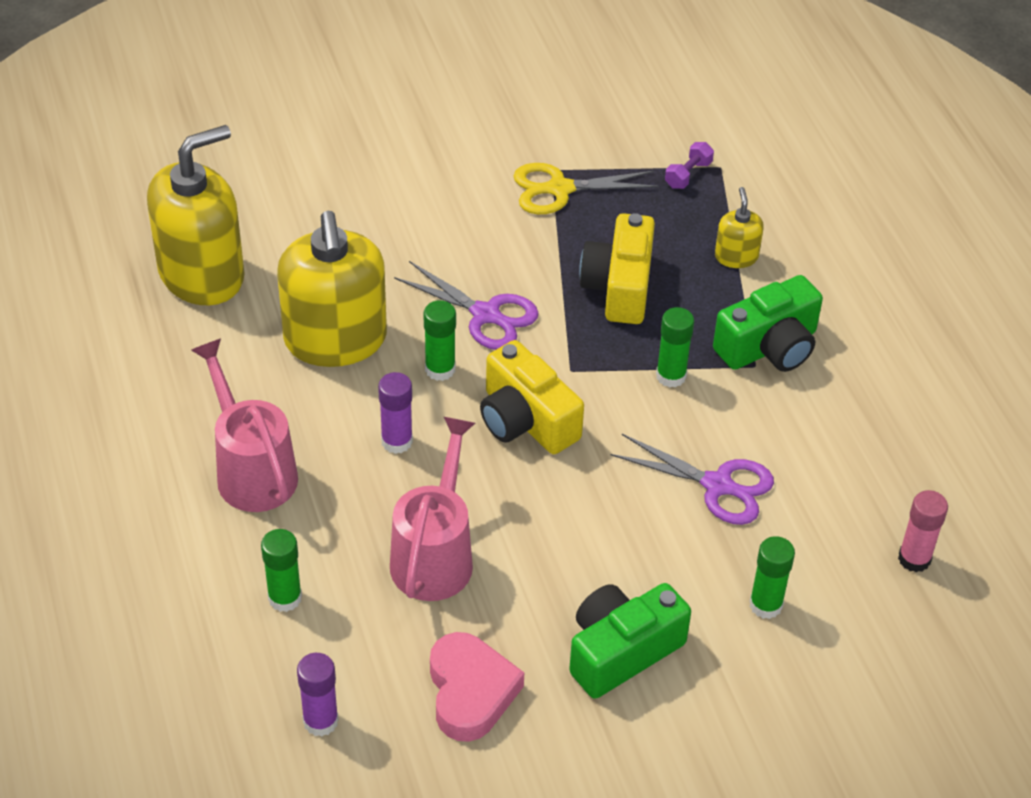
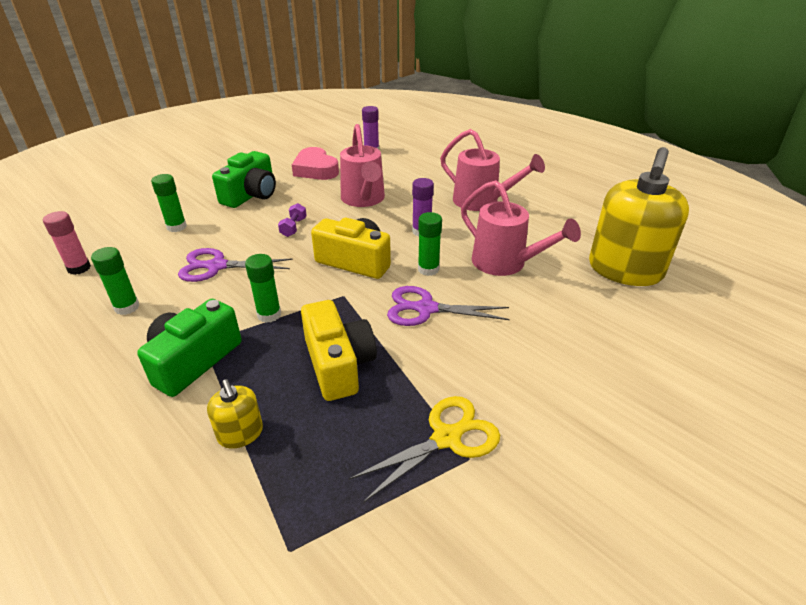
camera: 155 degrees right, 10 degrees down
green glue stick [261,529,302,612] -> green glue stick moved to [91,247,139,315]
yellow soap dispenser [277,211,387,367] -> pink watering can [461,180,581,276]
purple dumbbell [665,142,714,189] -> purple dumbbell moved to [278,203,307,237]

